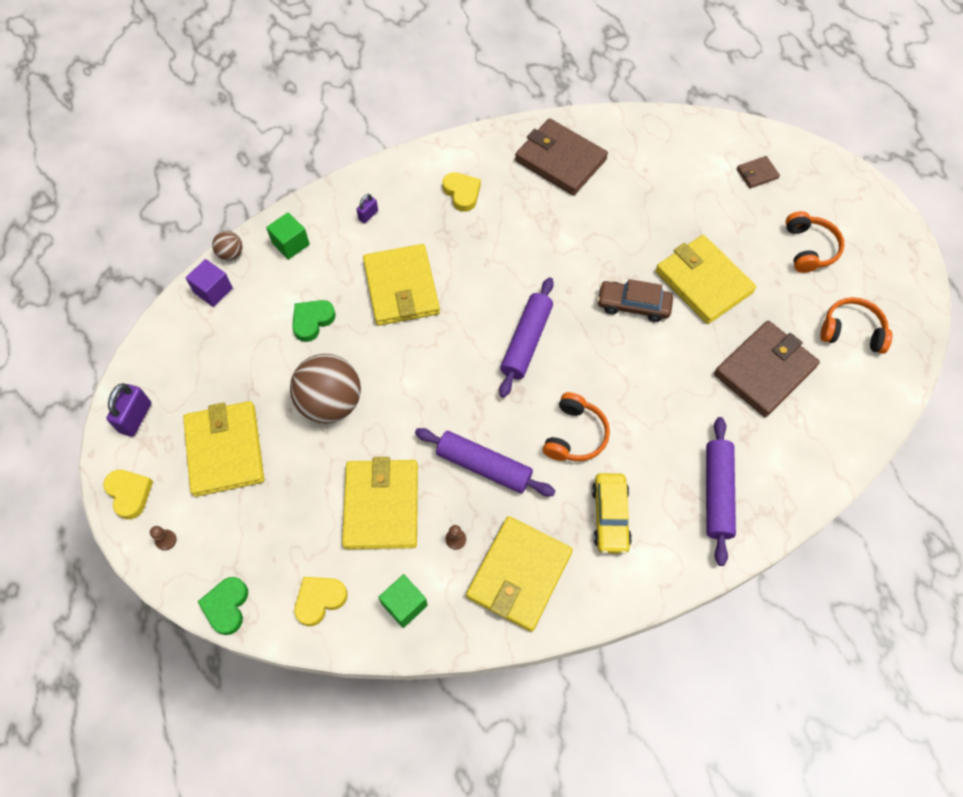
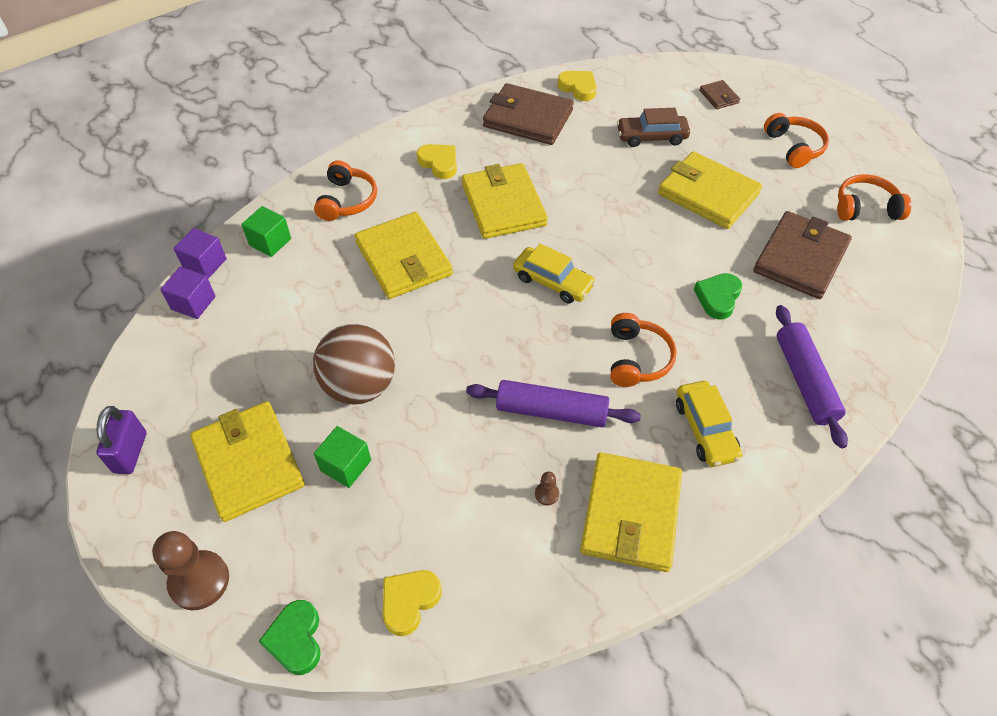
camera: 15 degrees left, 10 degrees down
yellow heart [103,470,153,519] -> yellow heart moved to [558,71,597,101]
brown pawn [150,526,176,551] -> brown pawn [152,531,229,610], size x2.25
brown ball [212,231,242,260] -> purple cube [173,228,227,279]
green heart [292,300,336,342] -> green heart moved to [694,273,742,320]
yellow wallet [342,457,418,550] -> yellow wallet moved to [462,163,548,239]
purple padlock [356,194,378,224] -> orange headphones [314,160,377,221]
green cube [378,574,428,628] -> green cube moved to [314,426,371,488]
purple rolling pin [499,277,554,398] -> yellow car [513,243,596,303]
brown car [597,279,673,322] -> brown car moved to [617,108,690,147]
brown wallet [737,156,780,188] -> brown wallet turned 75 degrees counterclockwise [699,80,740,109]

